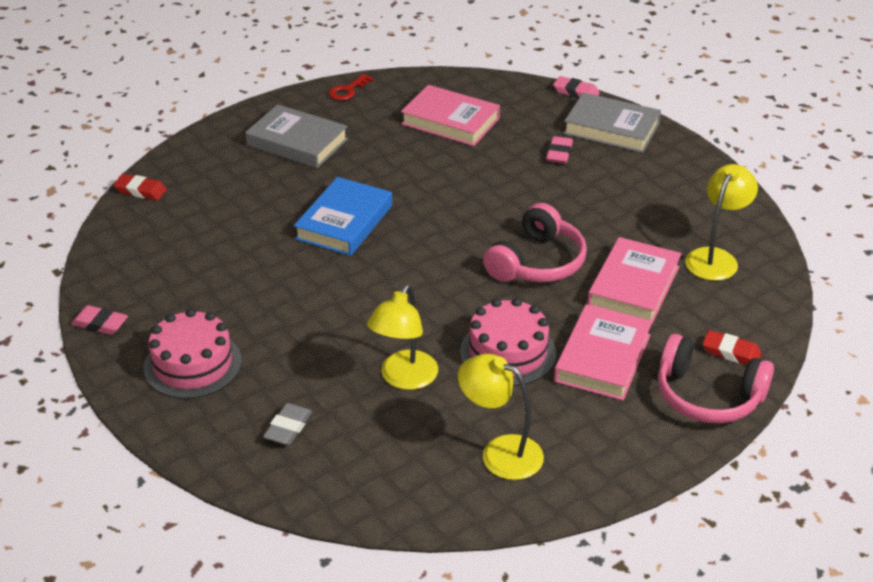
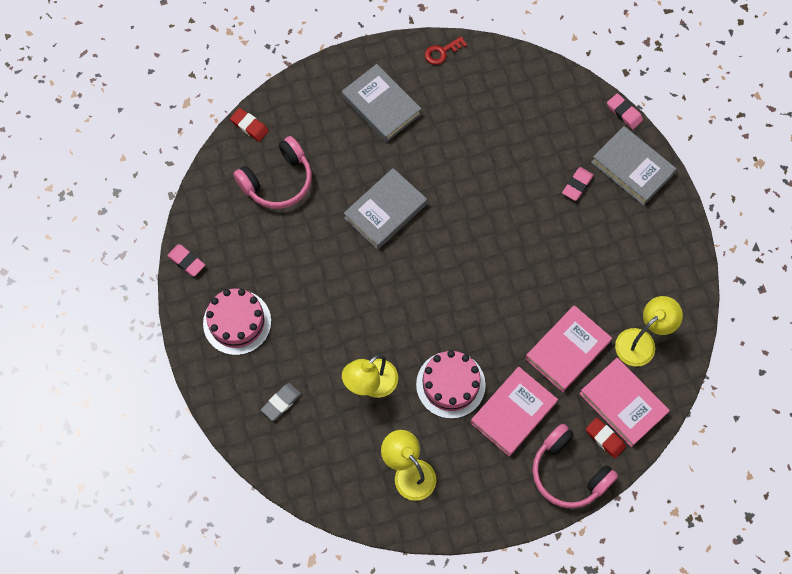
camera: 20 degrees right, 30 degrees up
blue book [294,177,392,256] -> grey book [344,168,427,250]
pink book [401,85,500,146] -> pink book moved to [579,358,670,447]
pink headphones [483,203,587,282] -> pink headphones moved to [233,136,312,209]

